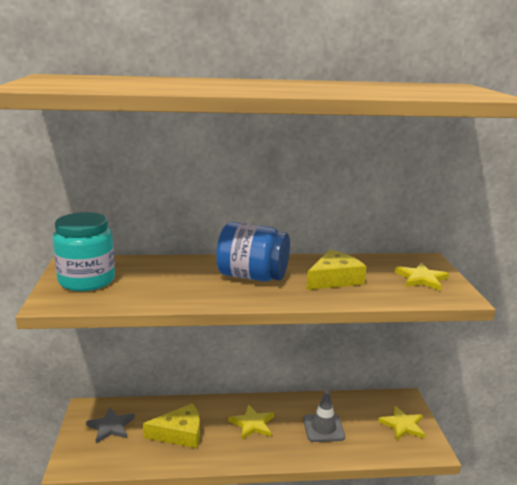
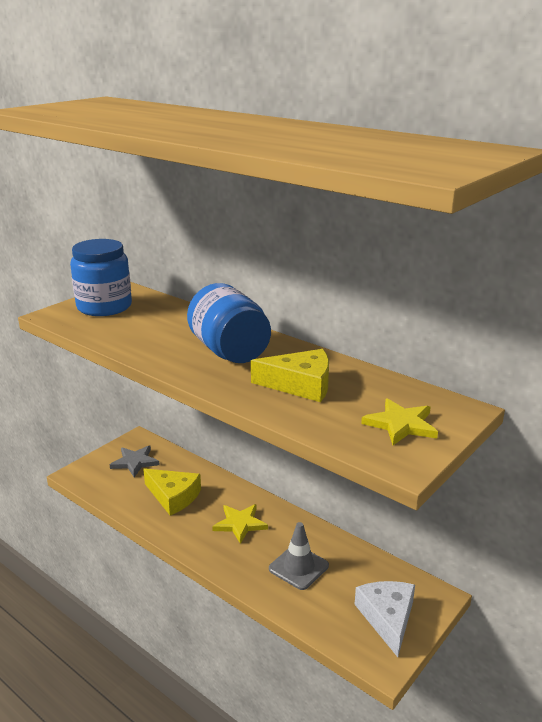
camera: 45 degrees right, 5 degrees up
turquoise jar [53,212,115,291] -> blue jar [70,239,132,316]
yellow star [378,406,425,440] -> white cheese [354,581,415,657]

